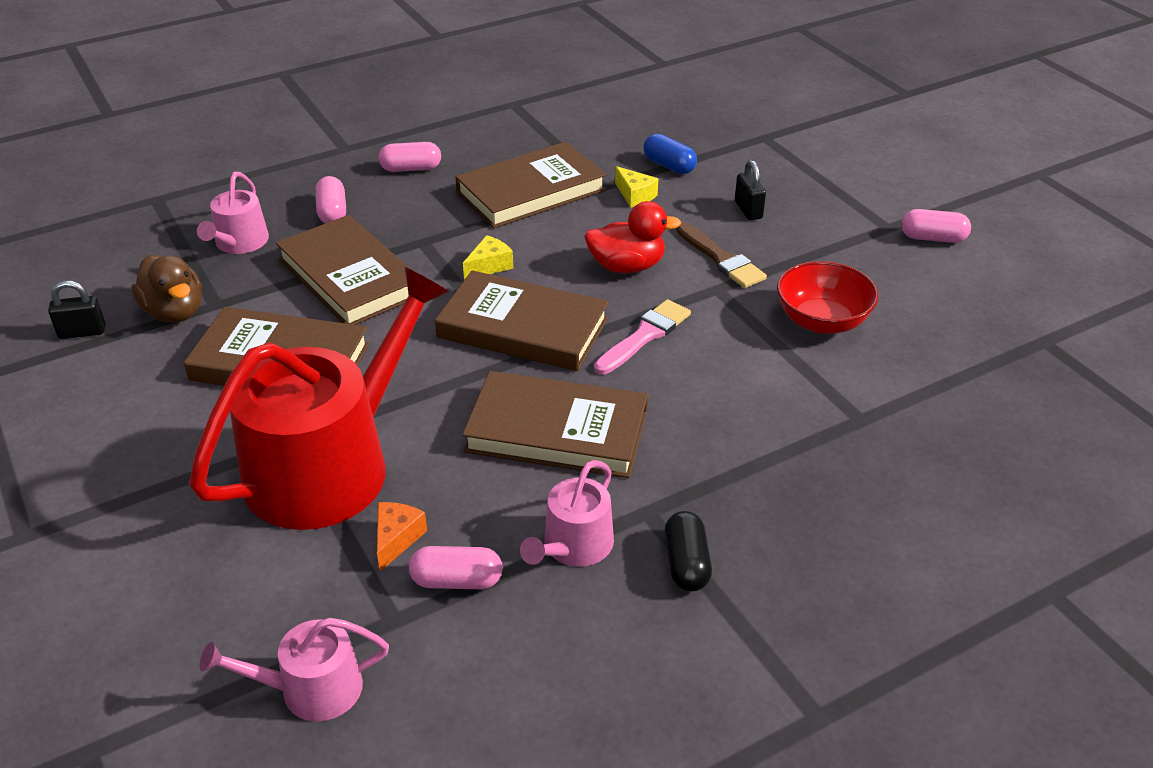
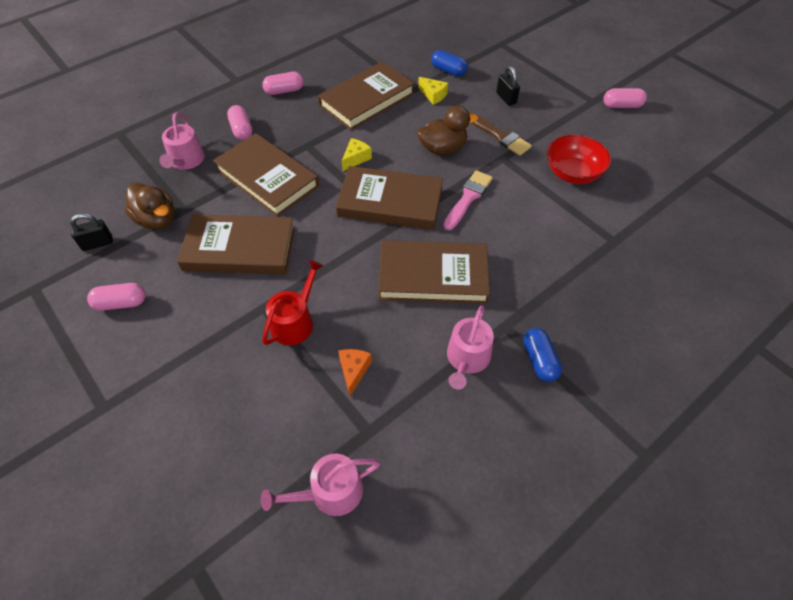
camera: 10 degrees left, 15 degrees up
red watering can [189,267,449,530] -> red watering can [262,260,324,345], size x0.47
pink capsule [409,546,503,589] -> pink capsule moved to [87,283,146,311]
red duck [584,201,681,273] -> brown duck [417,105,478,155]
black capsule [665,511,712,592] -> blue capsule [523,328,562,382]

